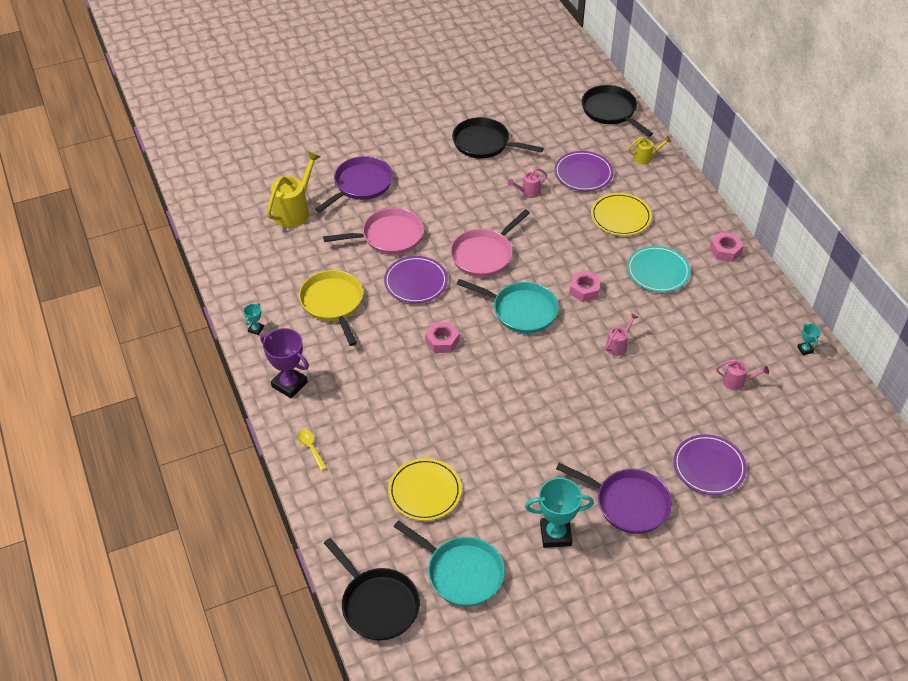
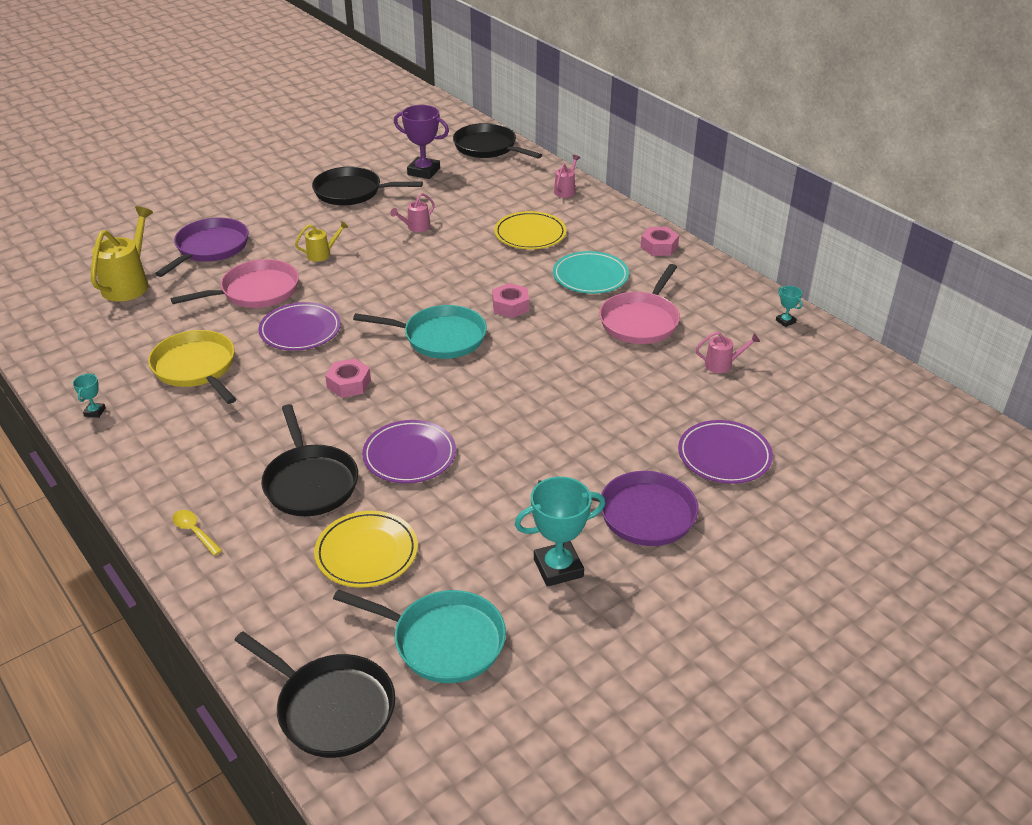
camera: 15 degrees left, 10 degrees down
purple trophy [260,328,309,398] -> purple trophy moved to [394,105,449,179]
pink pan [450,209,530,277] -> pink pan moved to [599,264,680,344]
purple plate [554,151,613,191] -> purple plate moved to [362,420,456,483]
pink watering can [606,313,638,356] -> pink watering can moved to [554,155,580,198]
yellow watering can [628,136,671,164] -> yellow watering can moved to [295,221,348,262]
none -> black pan [261,404,358,516]

